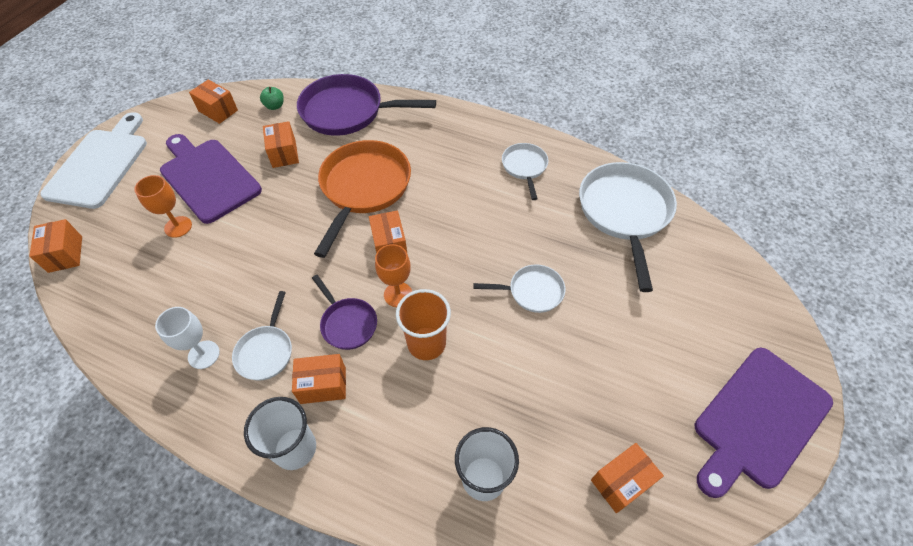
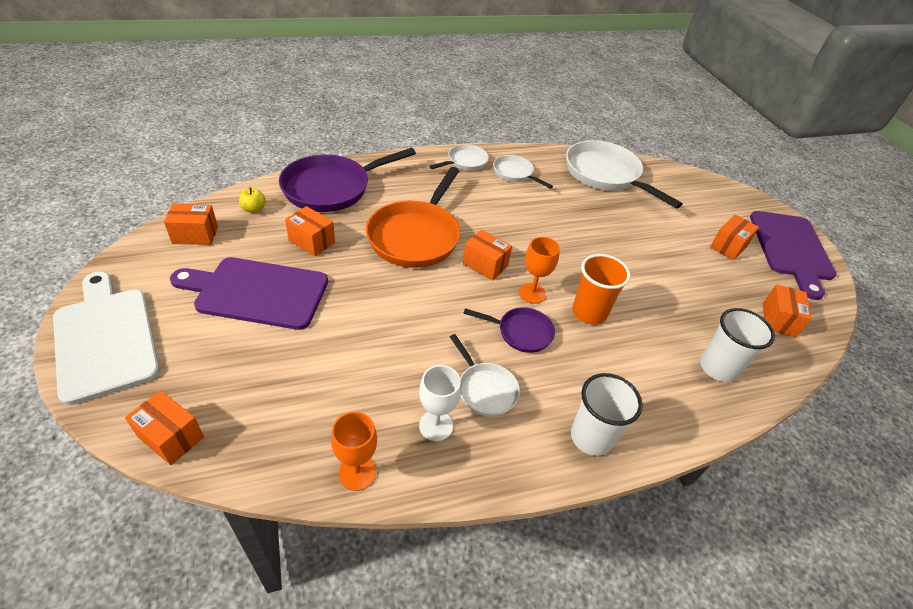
camera: 45 degrees left, 10 degrees down
orange goblet [134,175,192,238] -> orange goblet moved to [331,412,377,491]
green apple [260,87,284,110] -> yellow apple [239,188,266,213]
orange box [292,354,346,404] -> orange box moved to [710,215,759,260]
orange pan [314,140,411,258] -> orange pan turned 135 degrees counterclockwise [366,167,460,268]
white pan [473,264,565,313] -> white pan moved to [429,144,489,170]

